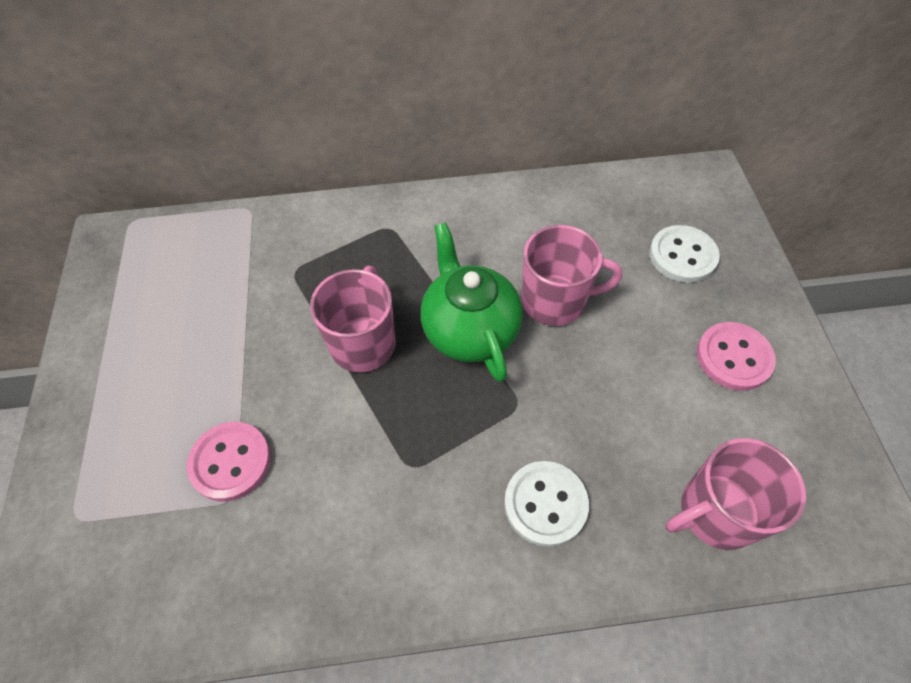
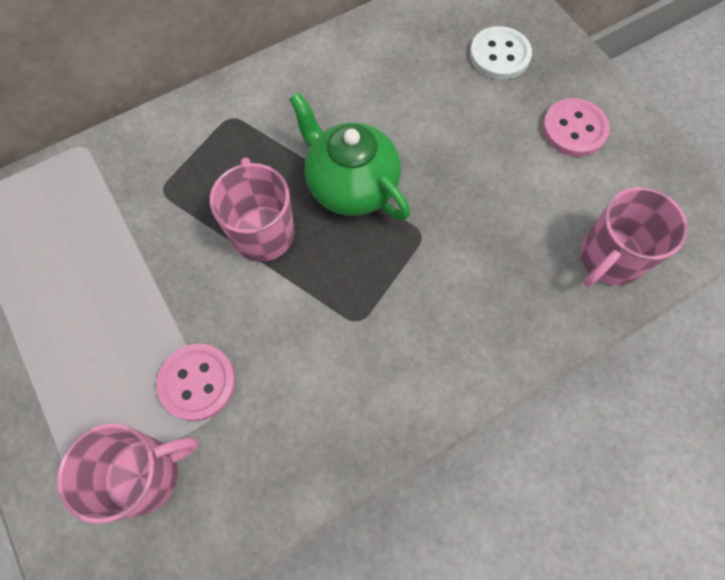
camera: 25 degrees left, 10 degrees up
white button [504,461,589,547] -> none
pink mug [522,225,622,326] -> pink mug moved to [57,423,198,524]

